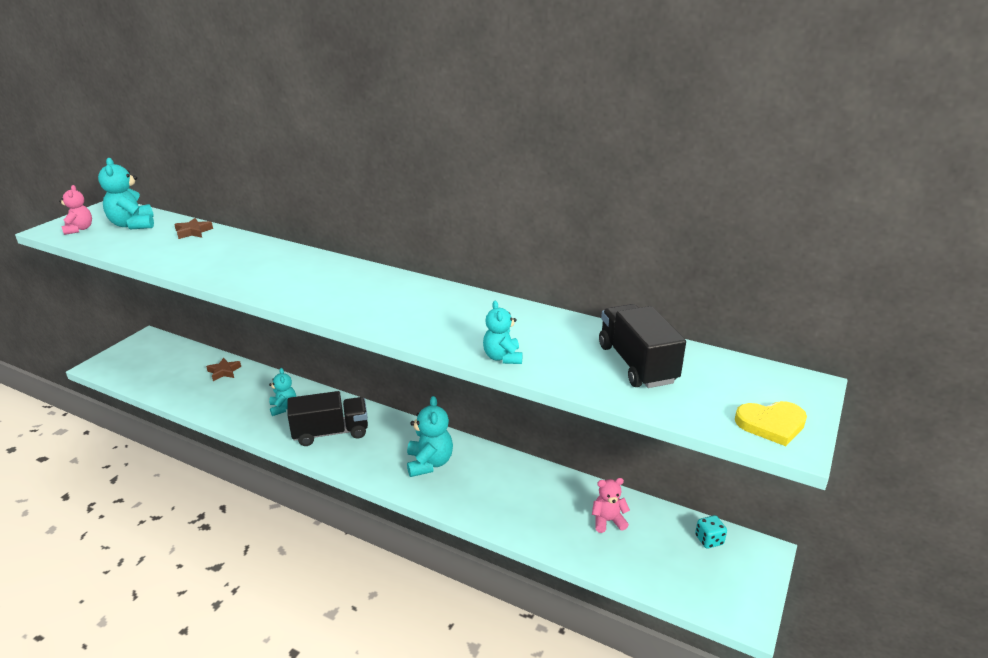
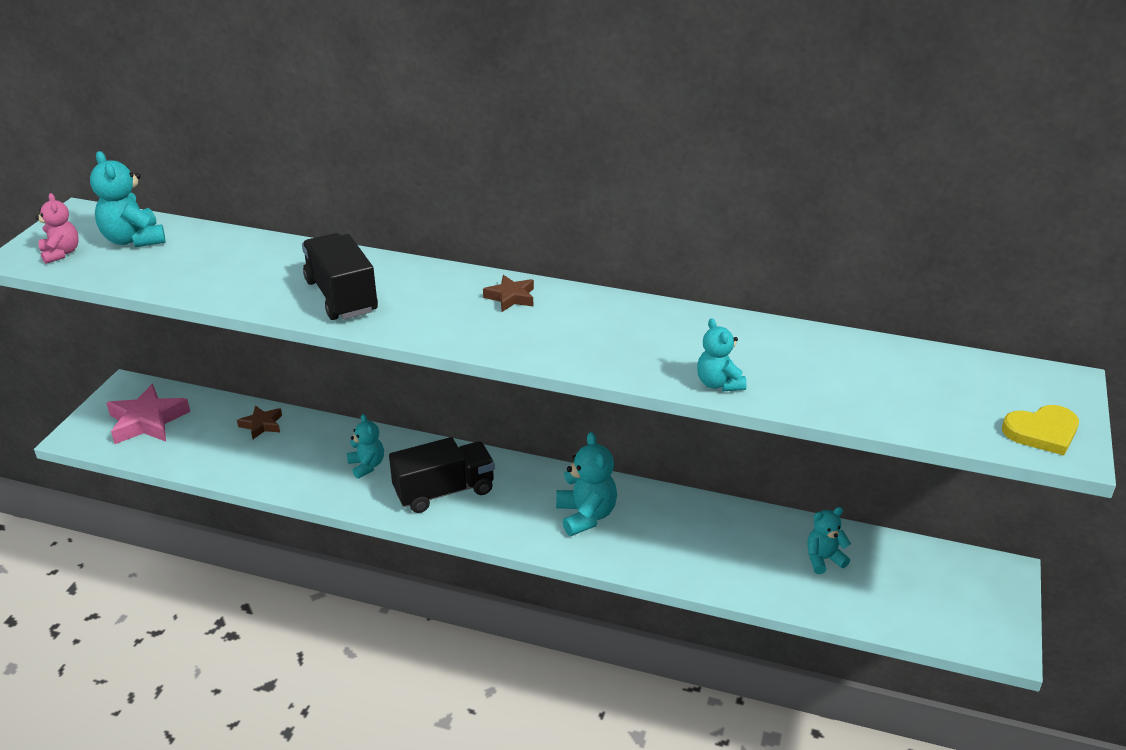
camera: 10 degrees left, 5 degrees up
brown star [174,218,213,239] -> brown star moved to [483,275,534,312]
pink teddy bear [592,478,630,533] -> turquoise teddy bear [808,507,851,574]
black truck [599,304,686,388] -> black truck moved to [302,233,378,320]
turquoise dice [695,515,727,549] -> none
none -> pink star [106,384,190,444]

